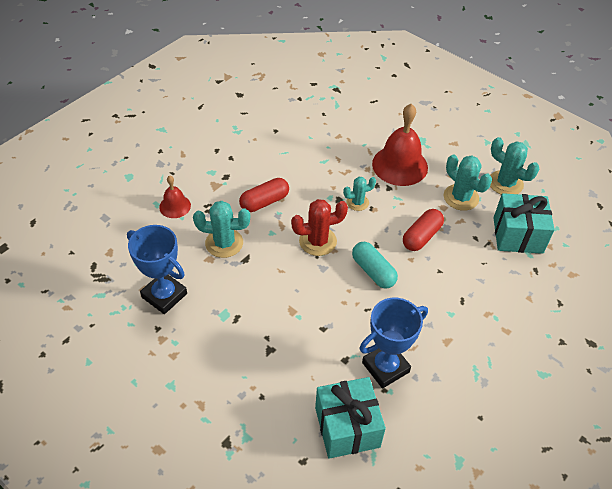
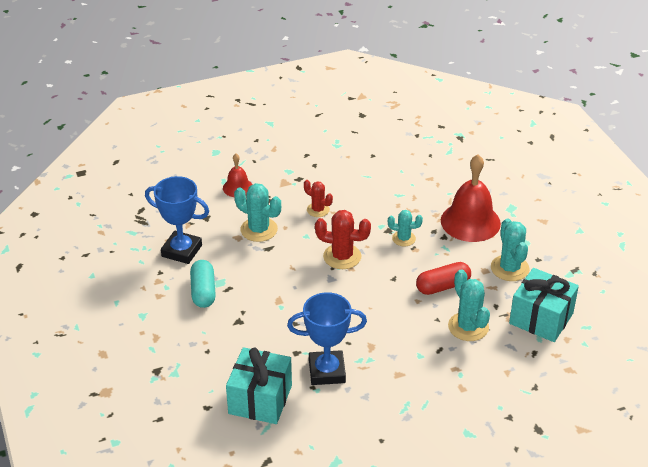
camera: 30 degrees right, 10 degrees down
blue trophy [127,225,187,314] -> blue trophy turned 45 degrees counterclockwise [145,176,209,264]
red capsule [239,178,289,212] -> red cactus [304,180,333,217]
turquoise capsule [352,242,398,288] -> turquoise capsule moved to [190,260,216,308]
turquoise cactus [490,137,539,195] -> turquoise cactus moved to [448,269,490,341]

